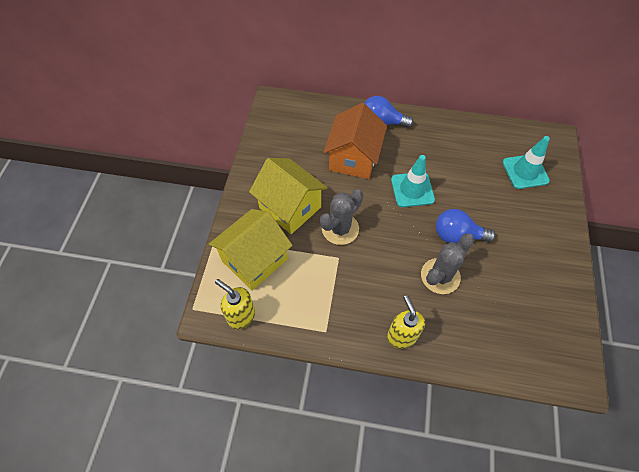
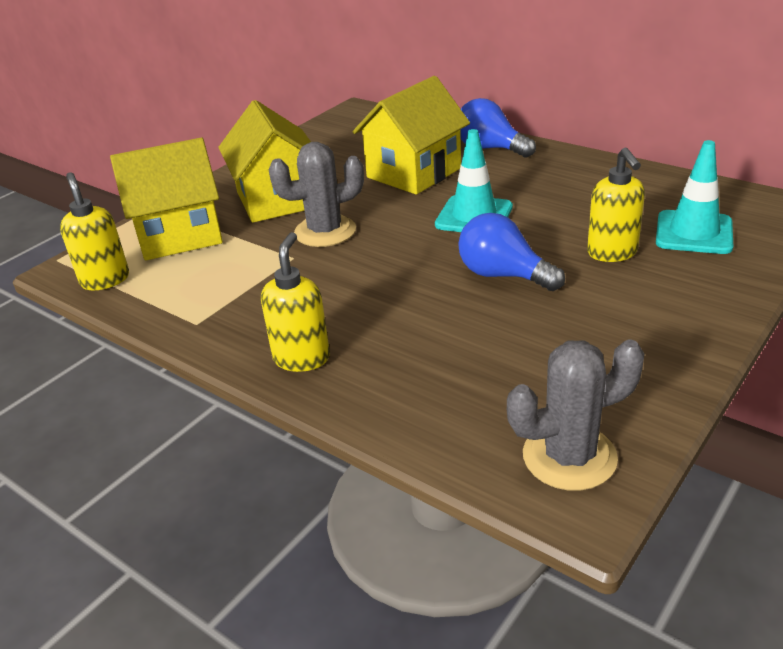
camera: 30 degrees right, 25 degrees down
orange house [323,103,387,179] -> yellow house [353,76,470,195]
grey cactus [421,233,474,294] -> grey cactus moved to [507,340,644,491]
none -> yellow soap dispenser [587,148,645,262]

